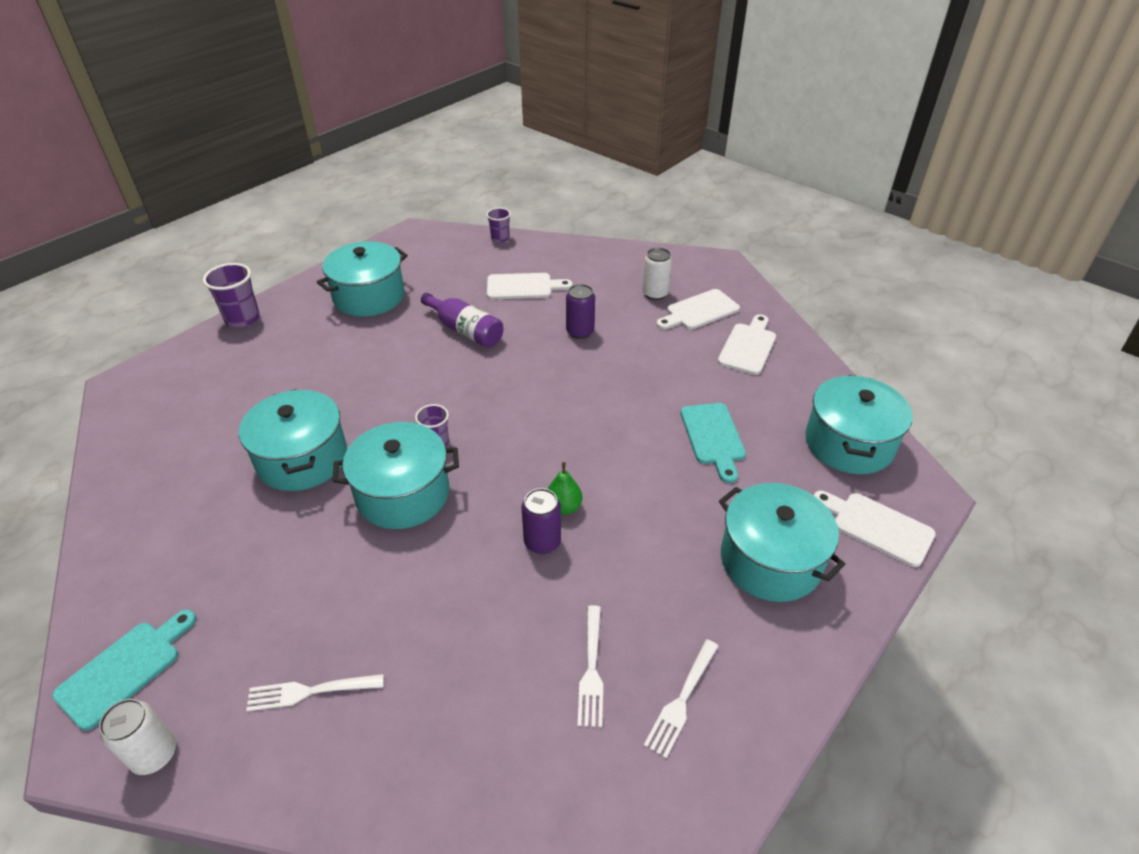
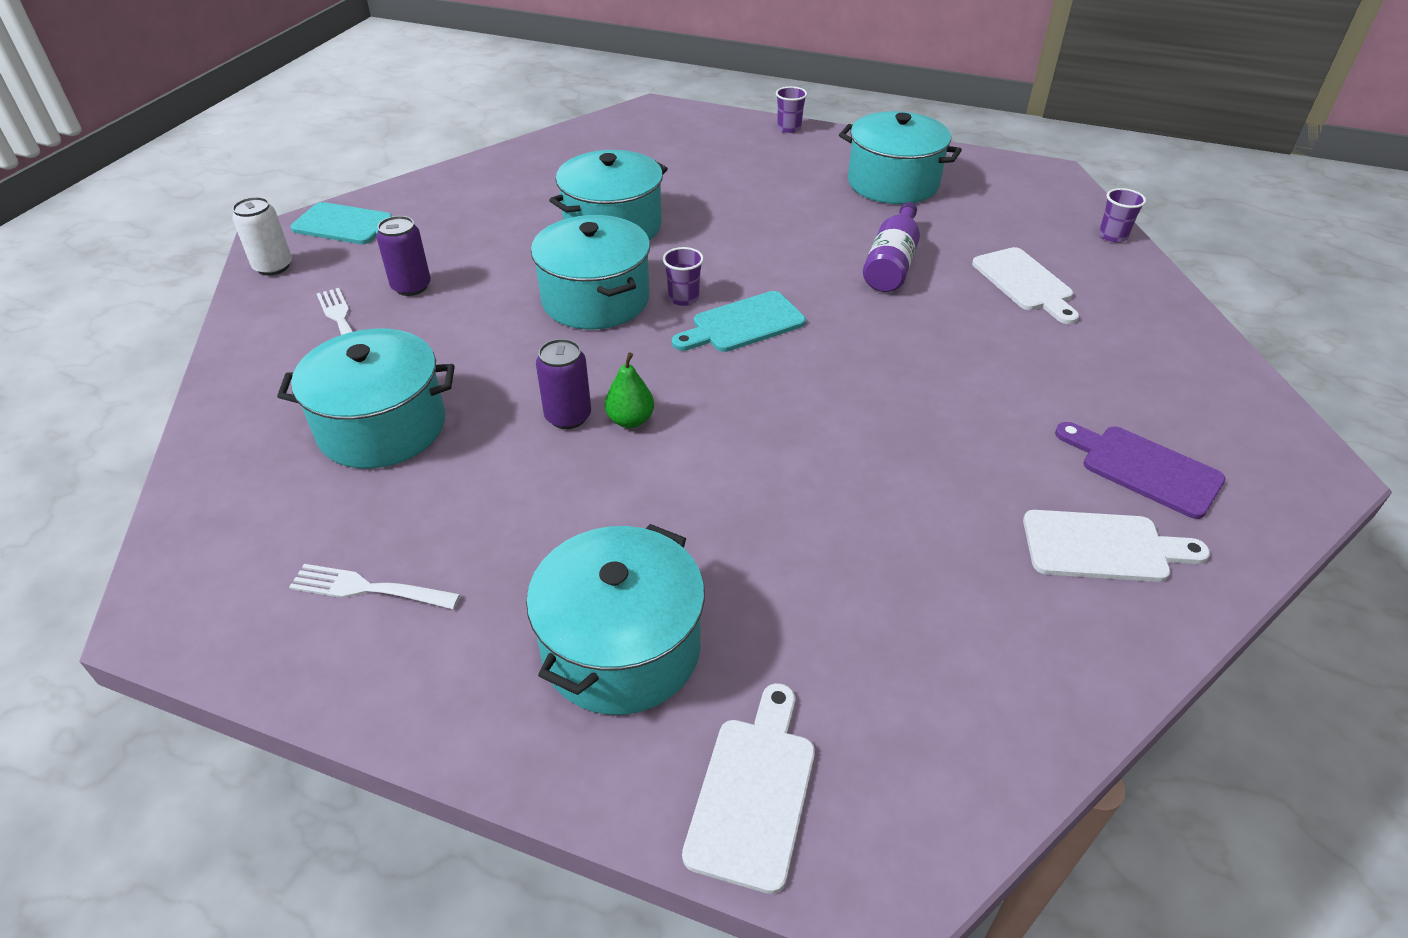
camera: 70 degrees right, 0 degrees up
purple cup [203,263,260,328] -> purple cup [776,86,807,133], size x0.62
purple can [566,284,595,339] -> purple can moved to [376,216,431,296]
white fork [578,605,603,727] -> none
white can [642,248,672,300] -> none
white cutting board [656,289,740,330] -> purple cutting board [1055,422,1226,519]
turquoise cutting board [680,403,746,483] -> turquoise cutting board moved to [672,291,806,352]
turquoise pot [805,375,913,474] -> turquoise pot moved to [277,329,455,469]

